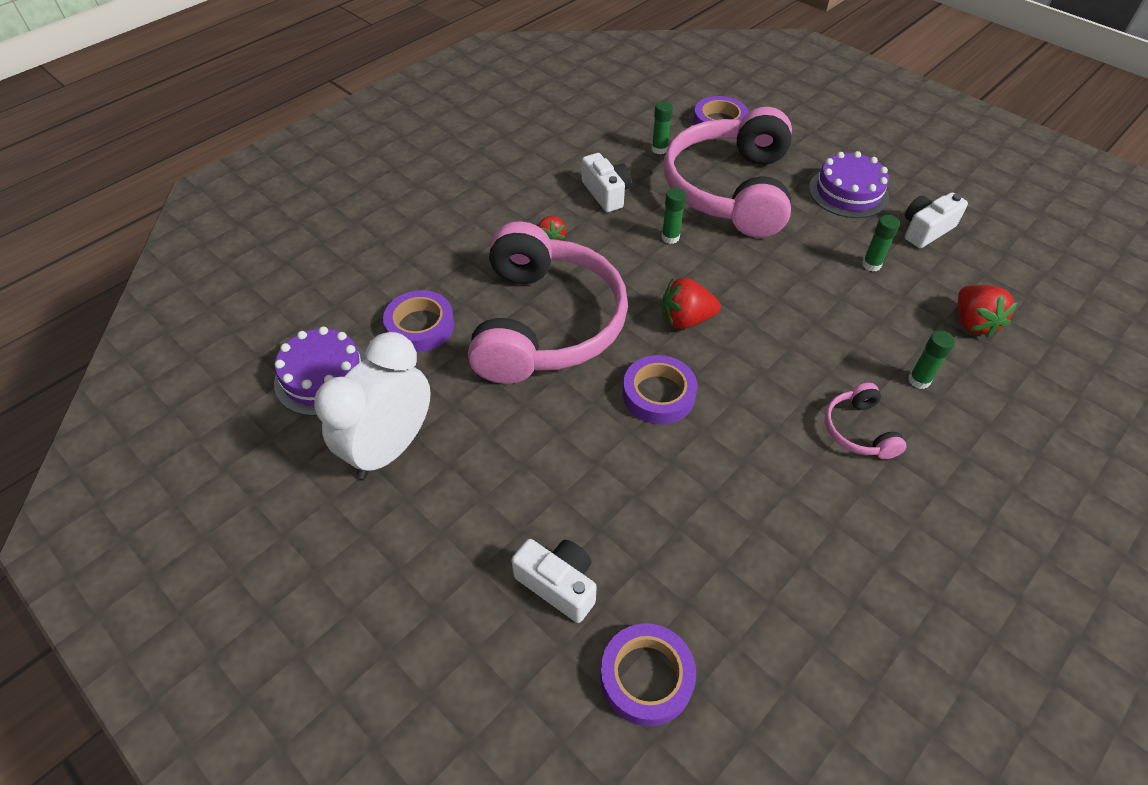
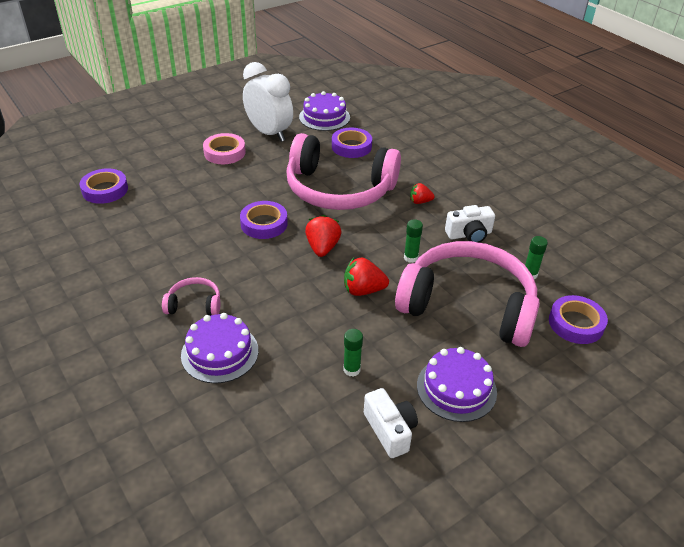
camera: 100 degrees right, 10 degrees down
white camera [511,539,597,623] -> none
green glue stick [908,331,955,389] -> purple cake [181,313,258,384]
red strawberry [958,285,1017,338] -> red strawberry moved to [344,258,389,296]
none -> pink tape [203,133,246,164]

